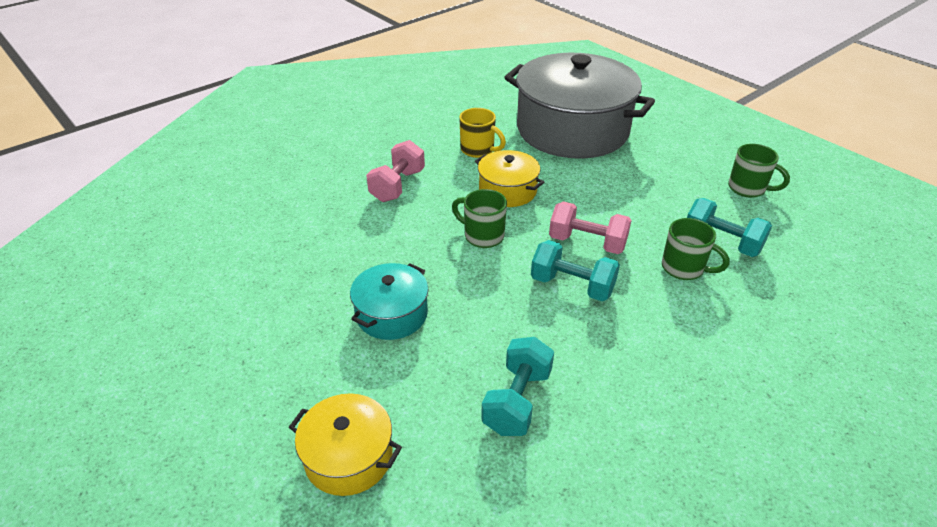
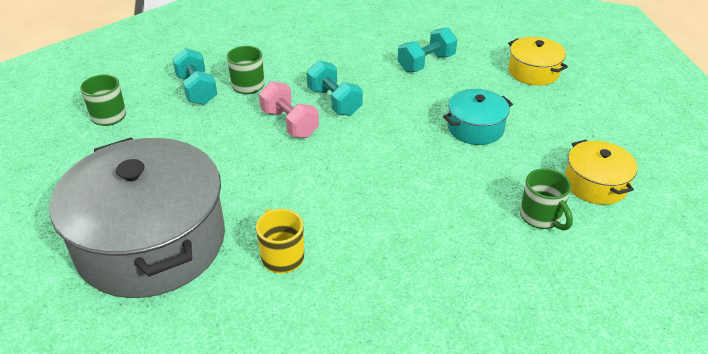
camera: 150 degrees left, 0 degrees up
pink dumbbell [366,140,425,202] -> none
green mug [452,189,507,248] -> green mug moved to [520,168,573,231]
yellow pot [475,150,544,207] -> yellow pot moved to [565,140,638,205]

